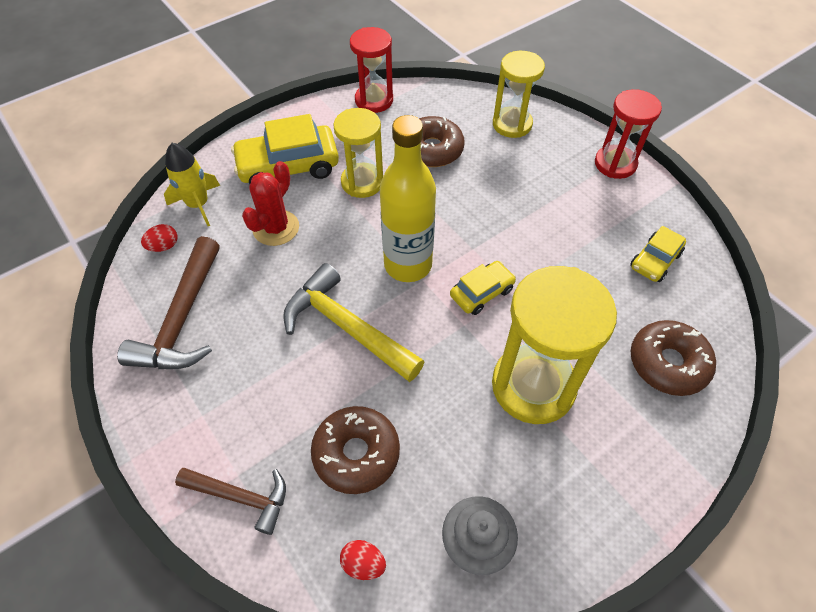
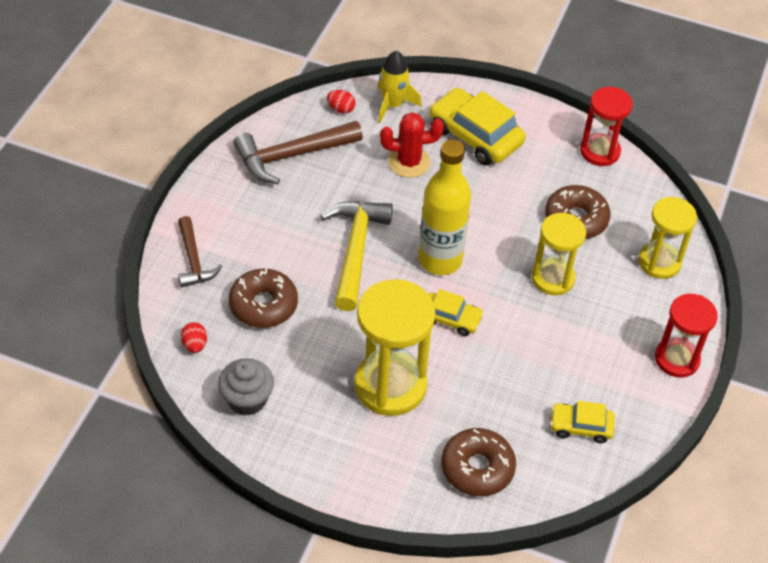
camera: 55 degrees right, 5 degrees down
yellow hourglass [333,108,383,198] -> yellow hourglass moved to [532,213,586,295]

